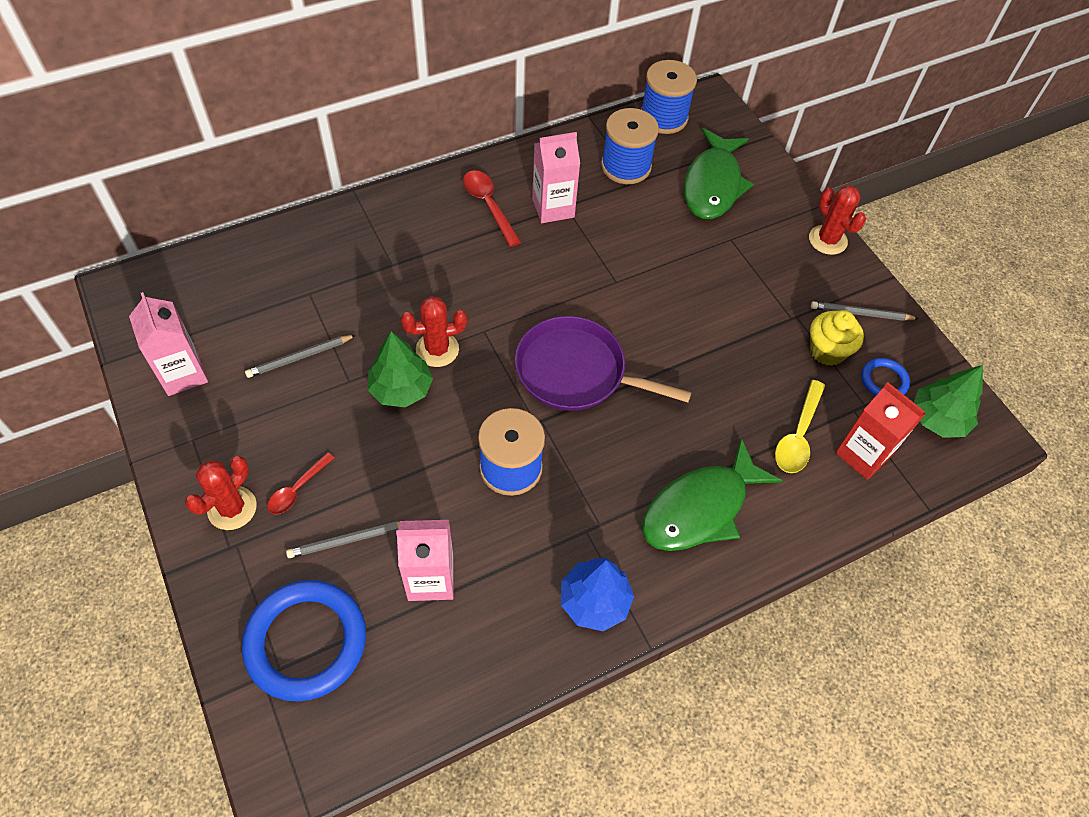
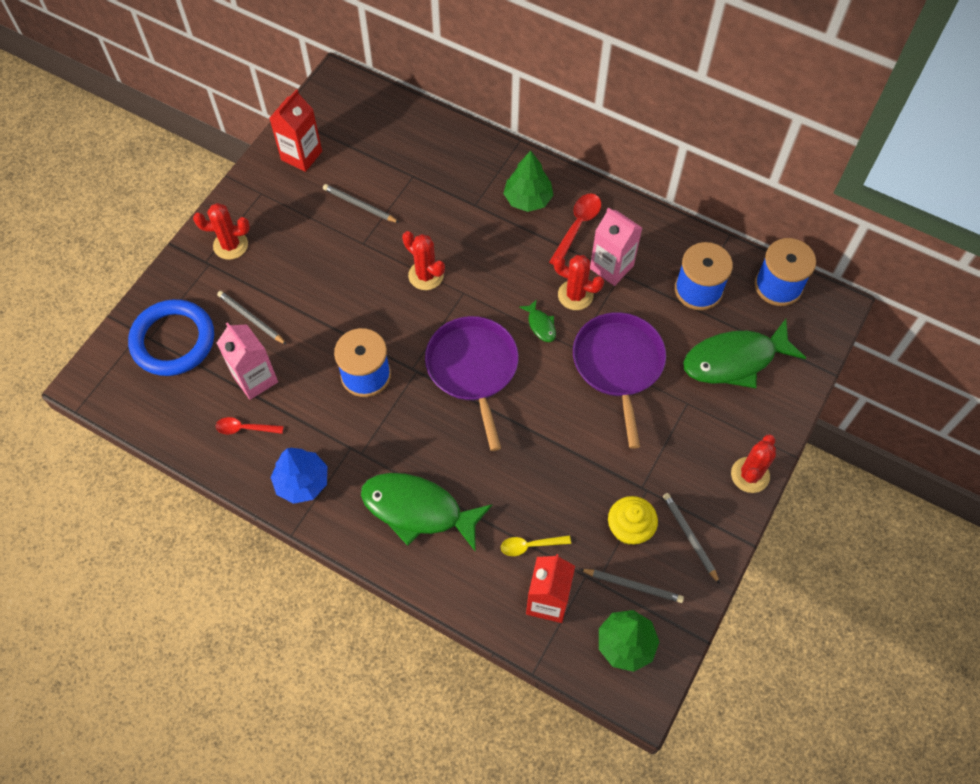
camera: 60 degrees right, 5 degrees up
pink carton [129,292,208,396] -> red carton [269,89,322,172]
red spoon [267,452,335,514] -> red spoon moved to [216,417,284,434]
green tree [368,331,433,407] -> green tree moved to [503,151,554,212]
yellow spoon [775,380,825,473] -> yellow spoon [501,535,571,556], size x0.67
blue ring [861,358,910,396] -> grey pencil [580,569,684,603]
none -> green fish [520,299,556,342]
none -> red cactus [554,255,604,310]
none -> purple pan [573,312,666,449]

